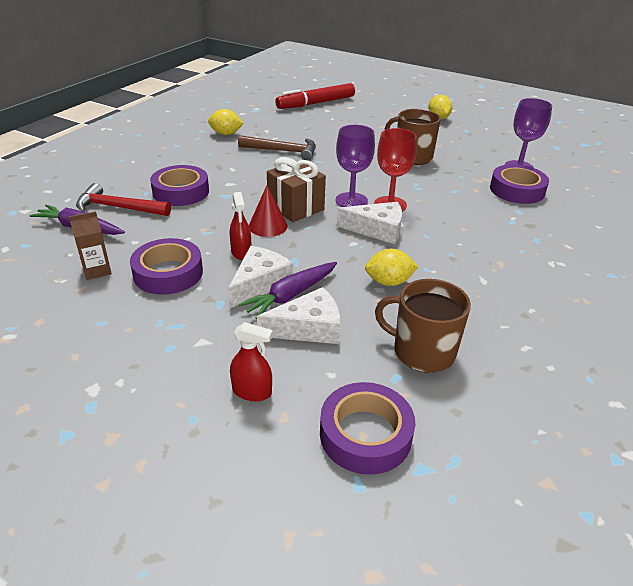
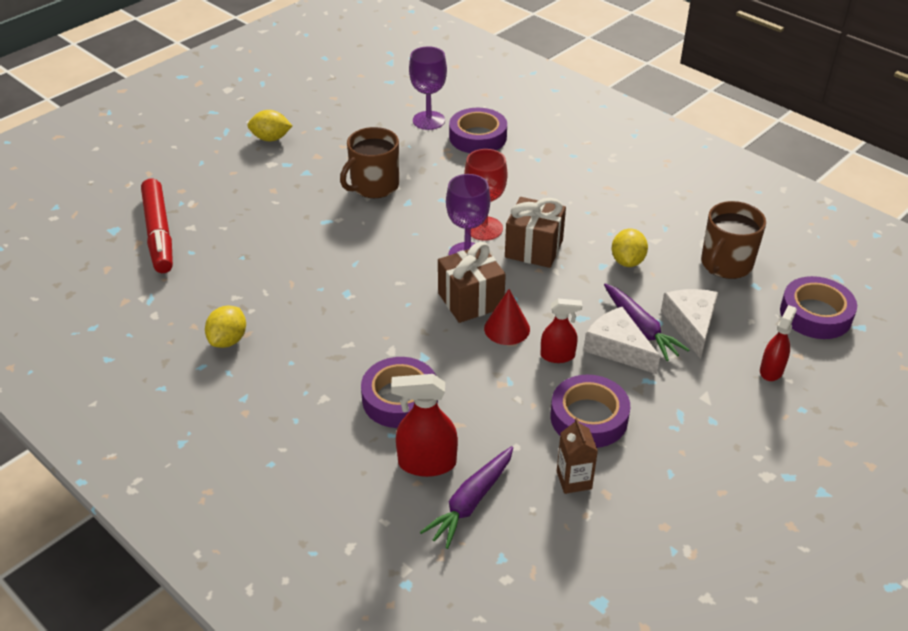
camera: 75 degrees left, 5 degrees up
red hammer [76,183,171,216] -> red spray bottle [391,374,458,477]
brown hammer [238,135,316,161] -> none
white cheese [337,202,402,244] -> brown gift [505,197,566,268]

